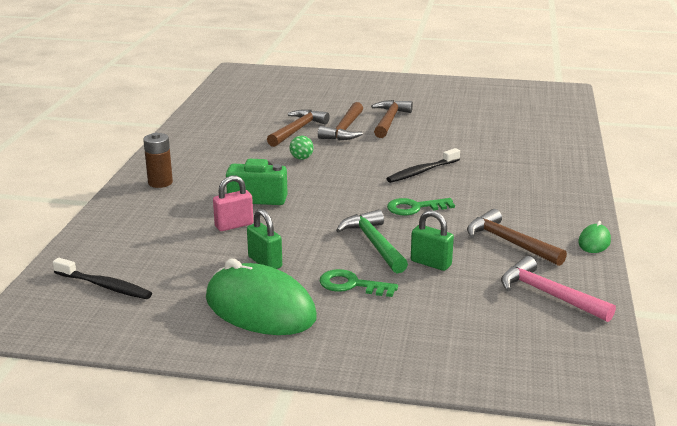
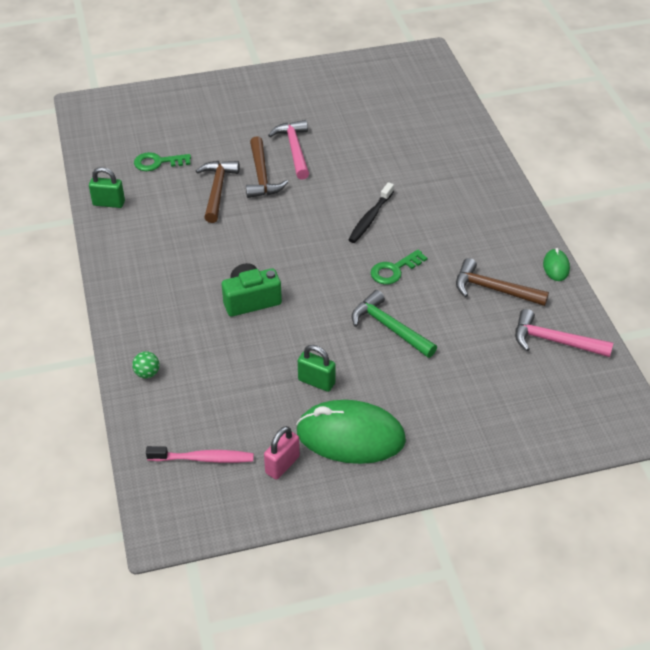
camera: 25 degrees left, 20 degrees up
black toothbrush [53,258,152,299] -> pink toothbrush [146,446,254,463]
brown battery [143,133,173,188] -> none
pink padlock [213,175,253,231] -> pink padlock moved to [264,426,300,480]
green ball [290,136,313,160] -> green ball moved to [132,351,160,378]
green key [319,269,398,297] -> green key moved to [134,152,191,171]
brown hammer [371,100,413,138] -> pink hammer [268,120,309,180]
green padlock [411,210,454,271] -> green padlock moved to [89,167,125,208]

